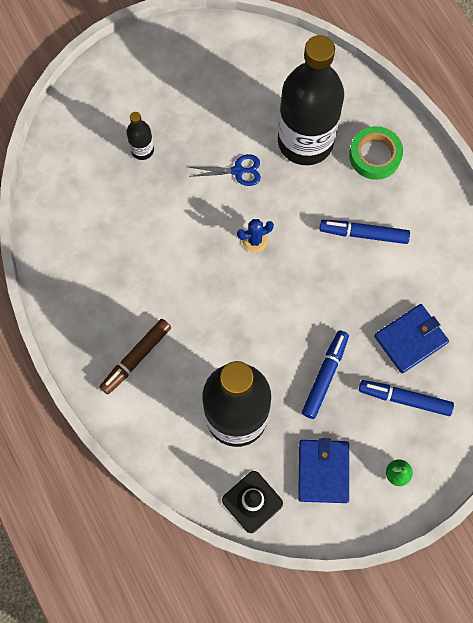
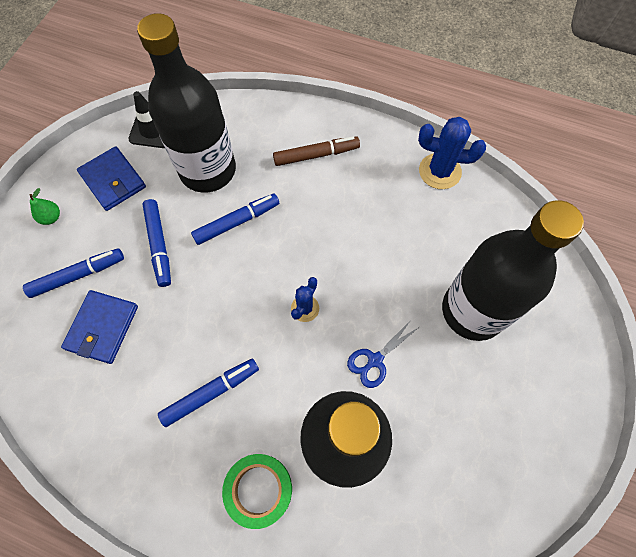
camera: 140 degrees right, 5 degrees down
brown marker [100,319,171,395] -> brown marker turned 75 degrees clockwise [273,136,360,166]
black bottle [126,112,154,160] -> black bottle [442,200,584,341], size x2.42
none -> blue marker [191,194,279,245]
none -> blue cactus [418,117,486,189]

